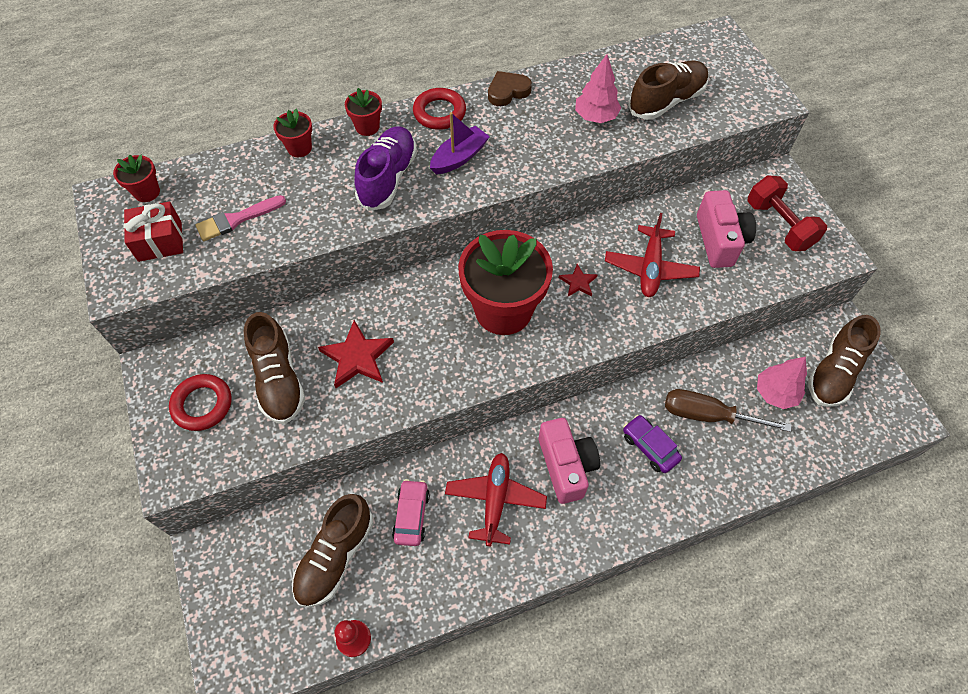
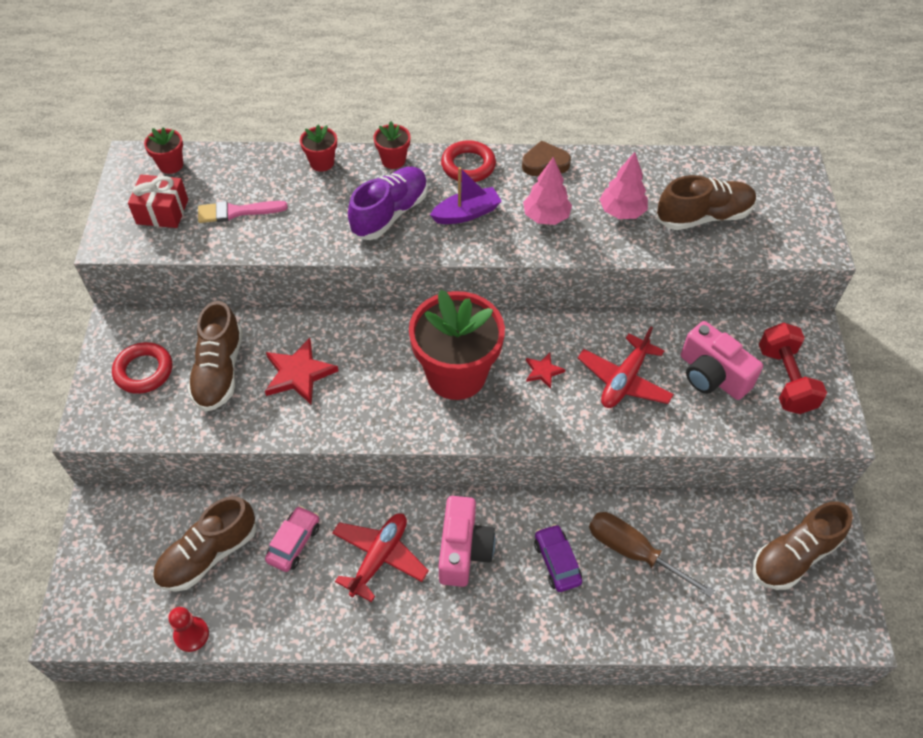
camera: 20 degrees right, 5 degrees down
pink camera [697,190,756,268] -> pink camera turned 120 degrees clockwise [681,321,763,400]
pink tree [757,357,807,409] -> pink tree moved to [523,157,572,225]

